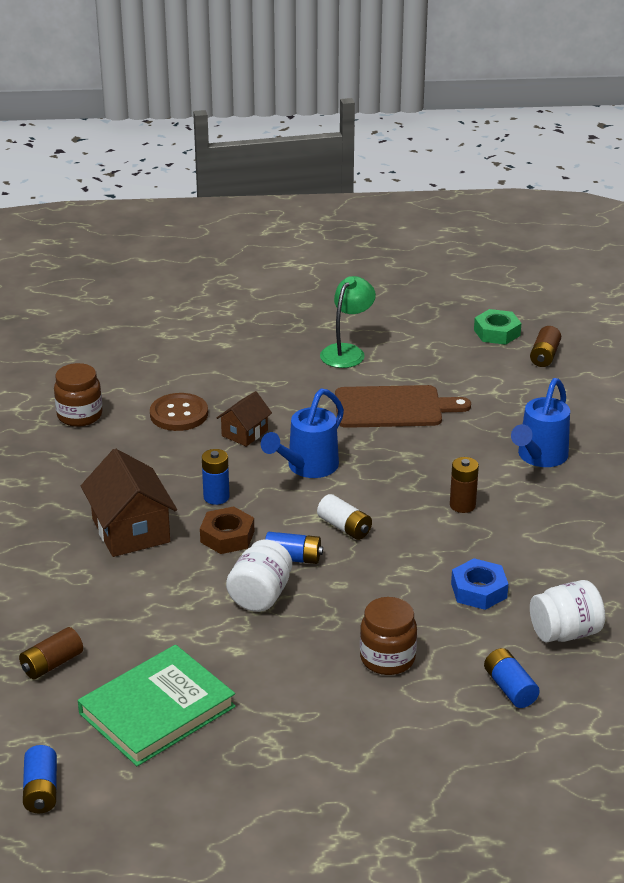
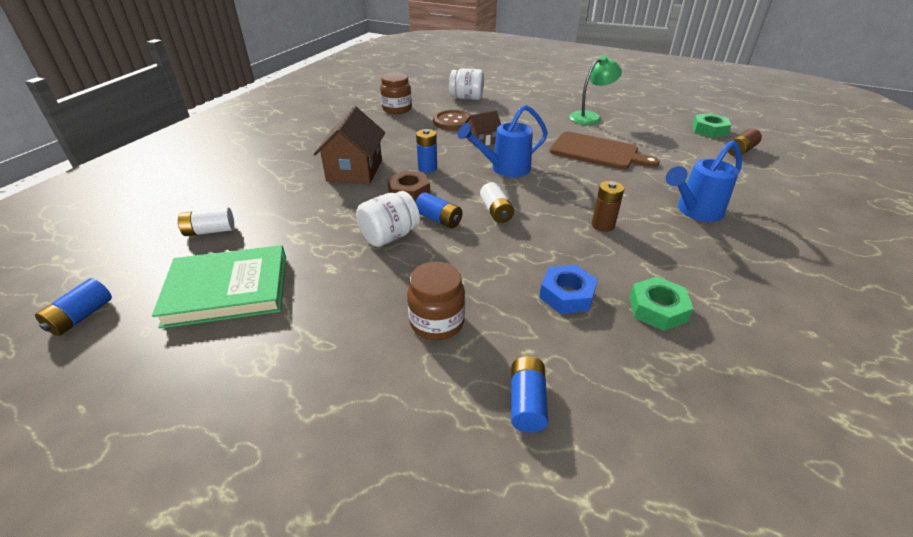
camera: 30 degrees right, 5 degrees up
brown battery [19,627,83,679] -> white battery [177,207,234,236]
white jar [530,580,605,642] -> white jar moved to [449,68,484,100]
none -> green nut [629,277,694,331]

